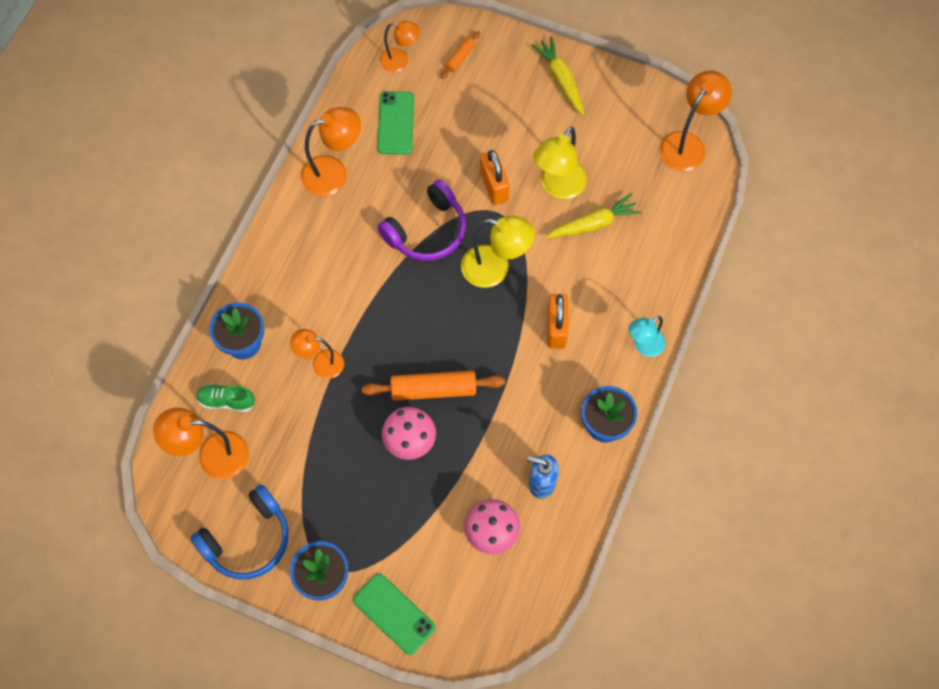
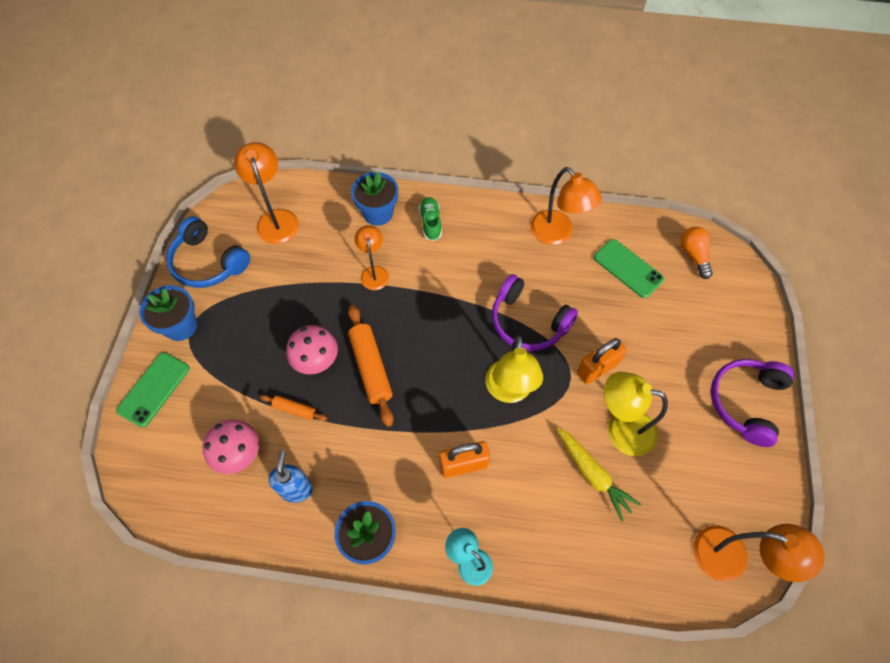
camera: 75 degrees right, 5 degrees down
green shoe [196,384,255,412] -> green shoe moved to [419,197,442,241]
green phone [377,91,414,155] -> green phone turned 60 degrees clockwise [594,239,664,298]
orange lamp [380,21,420,72] -> orange light bulb [680,227,713,279]
orange rolling pin [441,31,480,79] -> orange rolling pin moved to [260,395,327,421]
yellow carrot [532,36,584,115] -> purple headphones [710,359,795,447]

